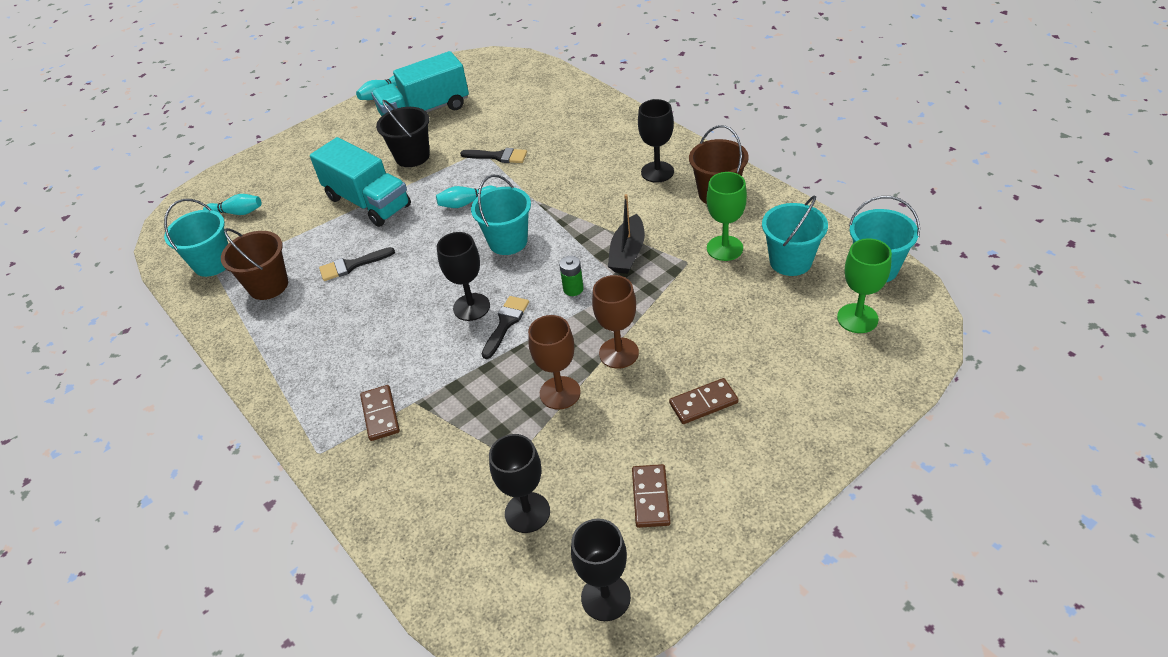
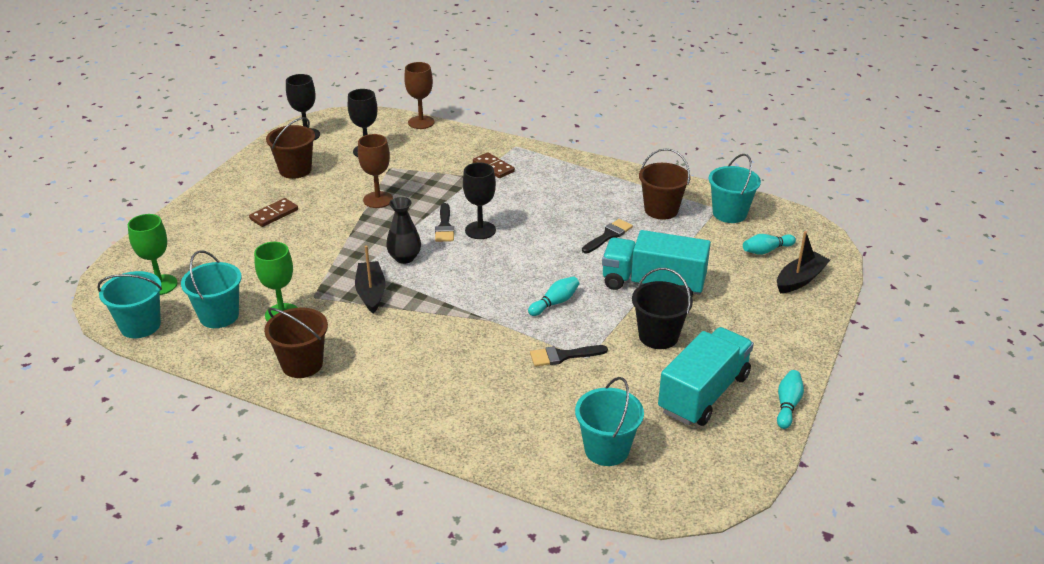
camera: 150 degrees right, 10 degrees down
turquoise bucket [471,175,531,255] -> turquoise bucket moved to [575,377,644,466]
green battery [559,256,583,296] -> black vase [386,197,421,264]
brown goblet [592,275,639,369] -> brown goblet moved to [404,62,435,129]
brown domino [632,464,671,528] -> brown bucket [266,117,315,179]
black goblet [638,99,674,183] -> none
none -> black boat [777,231,830,293]

